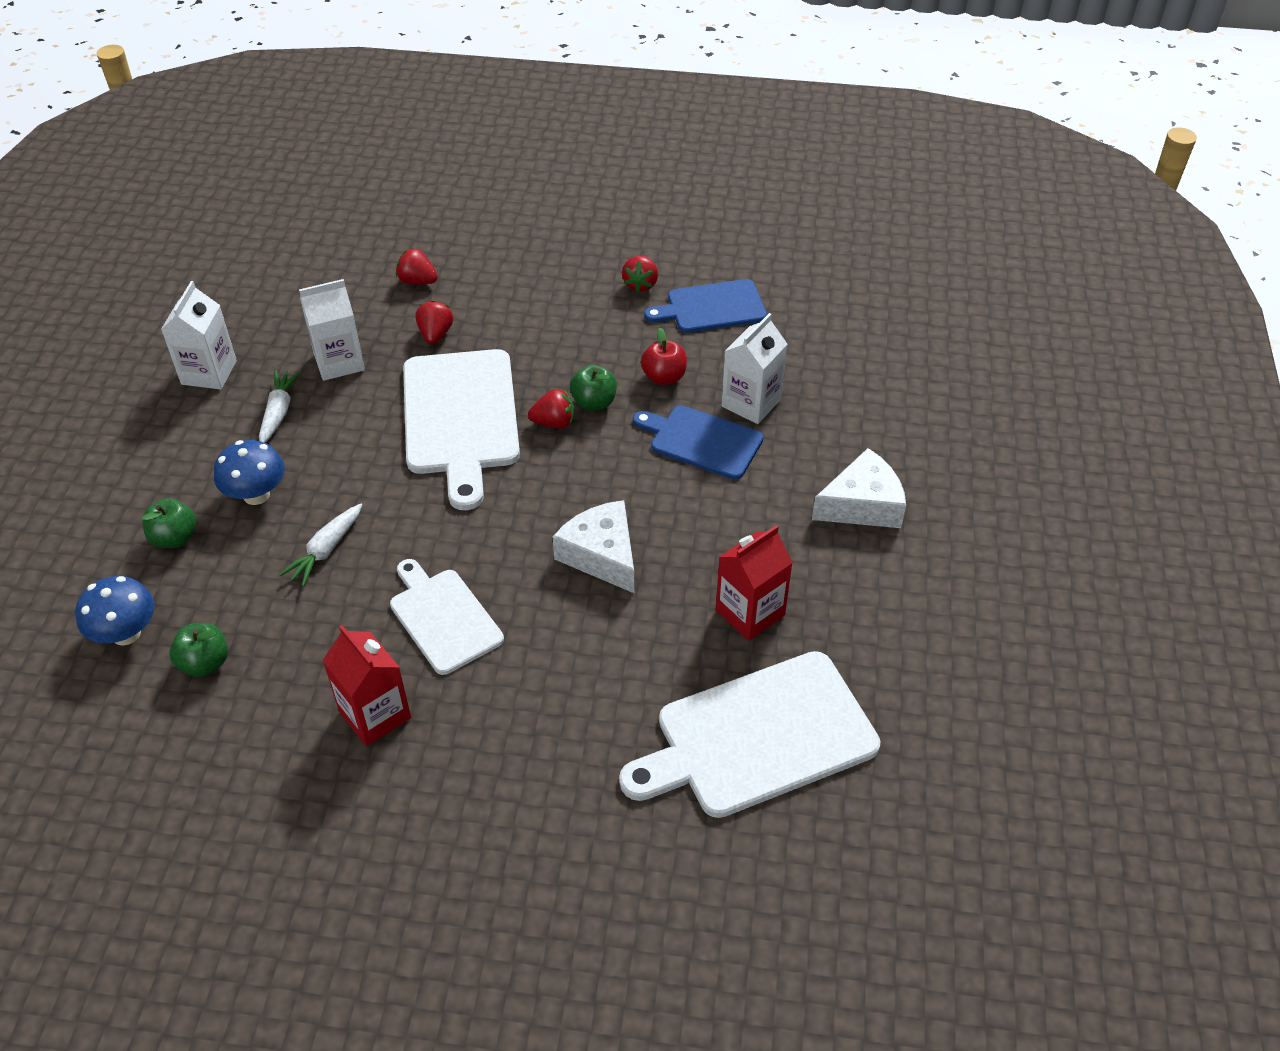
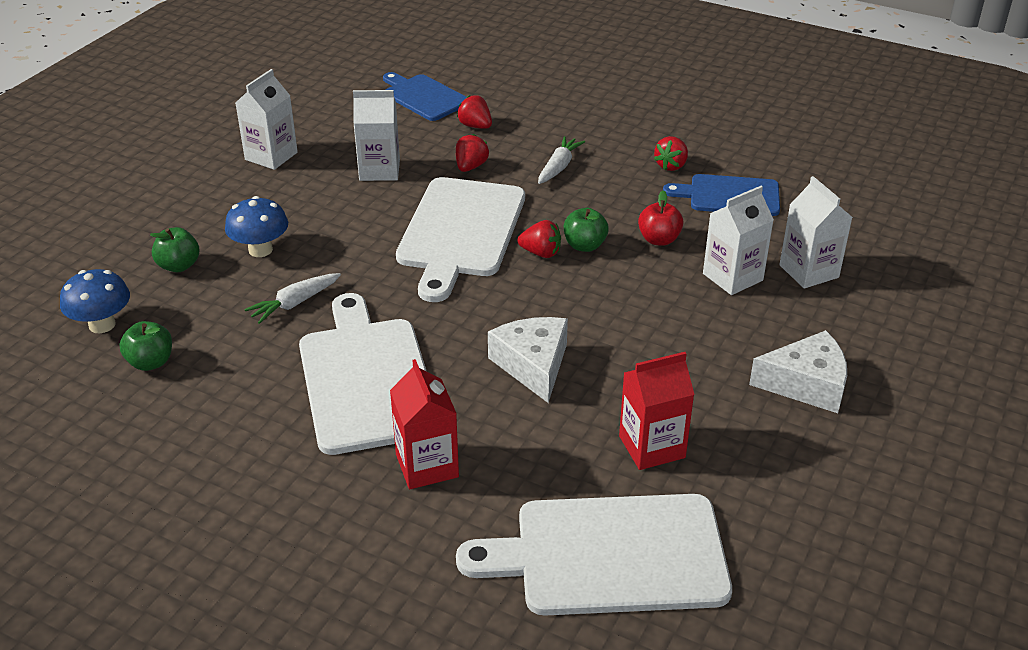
camera: 20 degrees right, 10 degrees down
white carrot [259,370,301,443] -> white carrot moved to [538,136,585,184]
red carton [322,625,411,746] -> red carton moved to [390,359,459,489]
white cutting board [390,559,504,675] -> white cutting board [299,293,427,455], size x1.64
blue cutting board [633,405,764,480] -> blue cutting board moved to [383,72,467,121]
none -> white carton [779,176,853,288]

